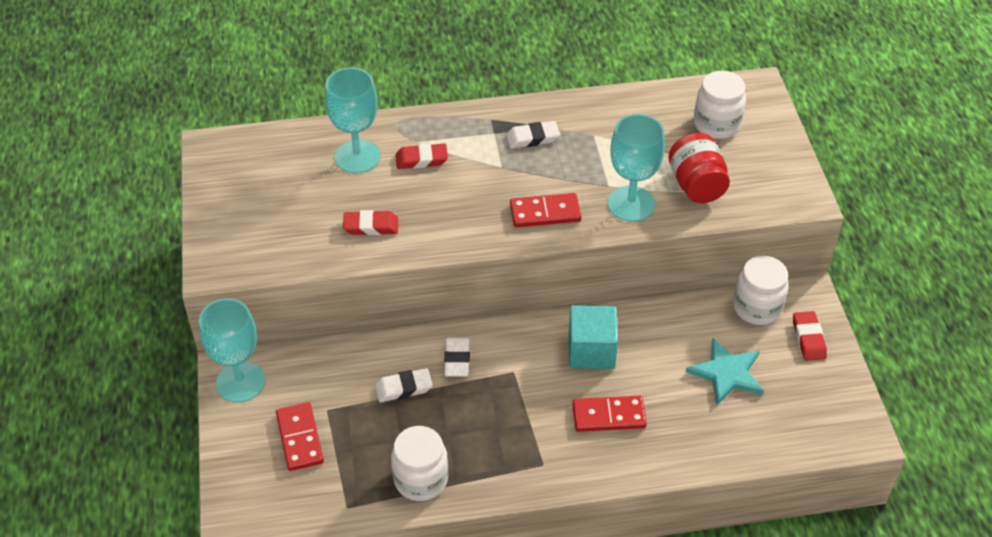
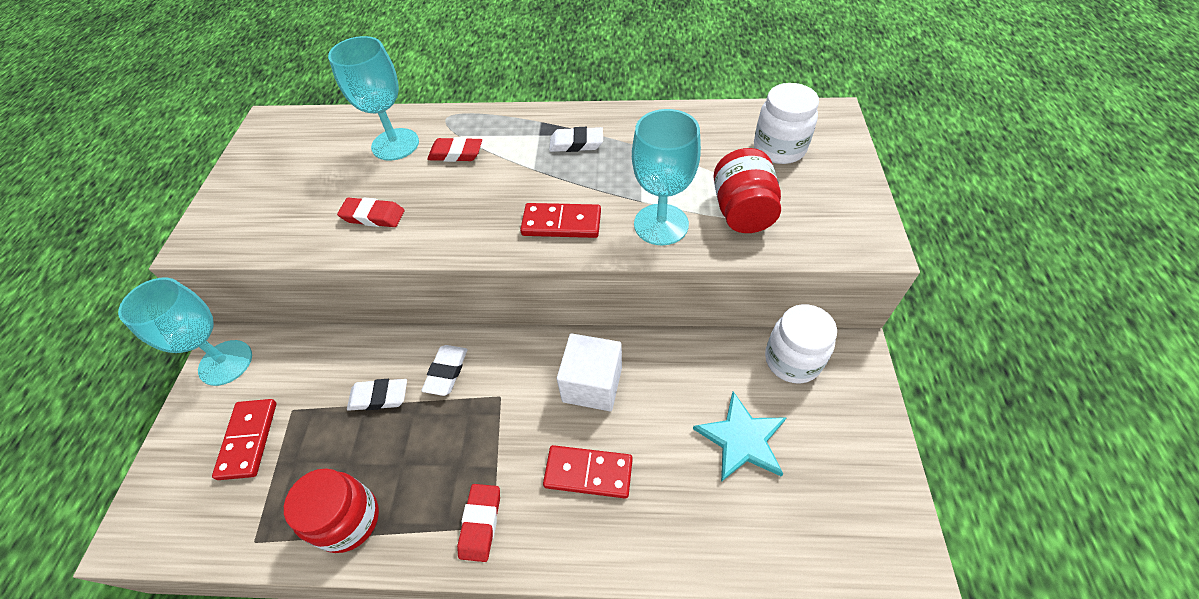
camera: 15 degrees right, 5 degrees up
white jar [391,426,448,501] -> red jar [284,468,379,553]
turquoise cube [569,305,618,369] -> white cube [557,334,622,411]
red eraser [793,311,827,361] -> red eraser moved to [457,484,500,562]

